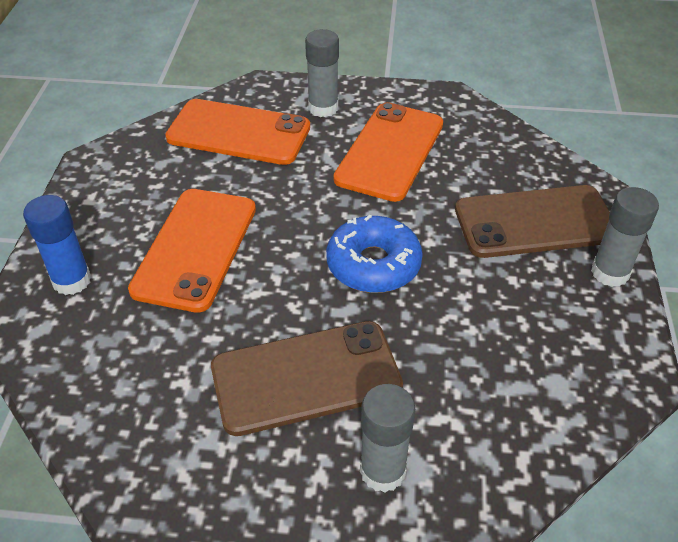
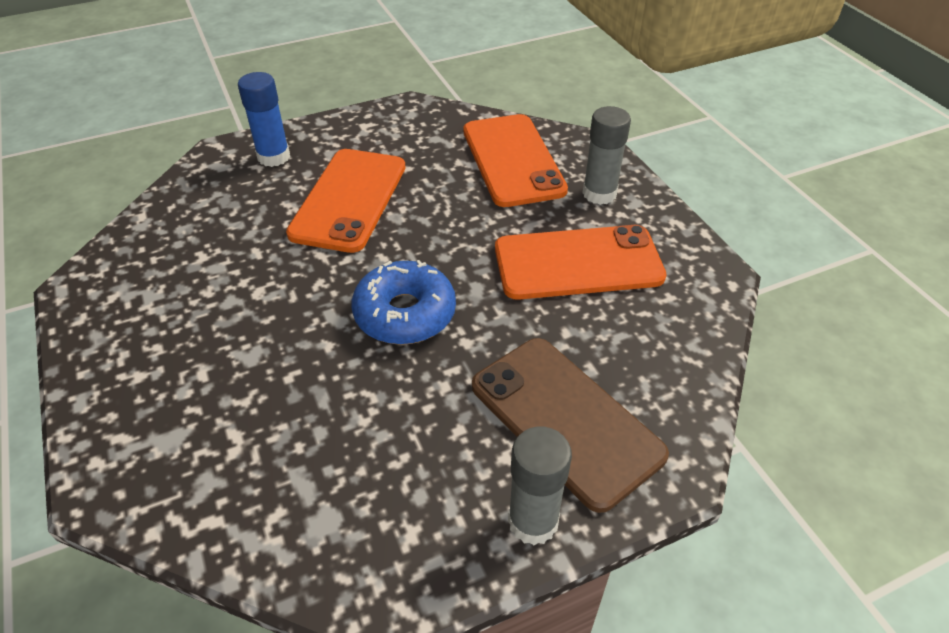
camera: 60 degrees right, 0 degrees up
orange phone [128,189,256,313] -> orange phone turned 60 degrees counterclockwise [286,149,406,253]
brown phone [211,321,403,436] -> none
grey glue stick [360,384,415,493] -> none

